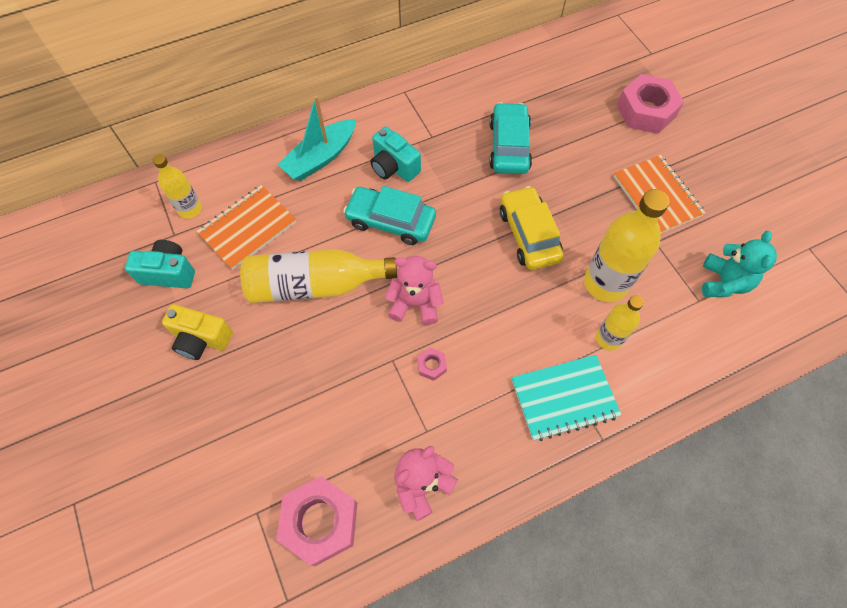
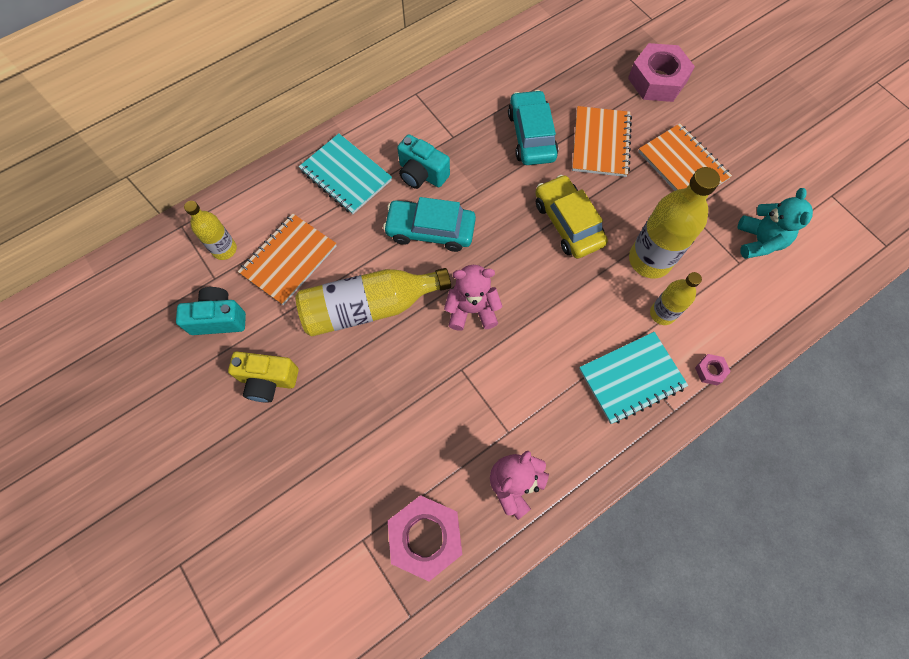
camera: 10 degrees left, 5 degrees up
turquoise boat [278,96,356,181] -> turquoise notebook [299,133,392,214]
pink nut [417,348,447,381] -> pink nut moved to [695,354,731,385]
none -> orange notebook [572,106,632,177]

